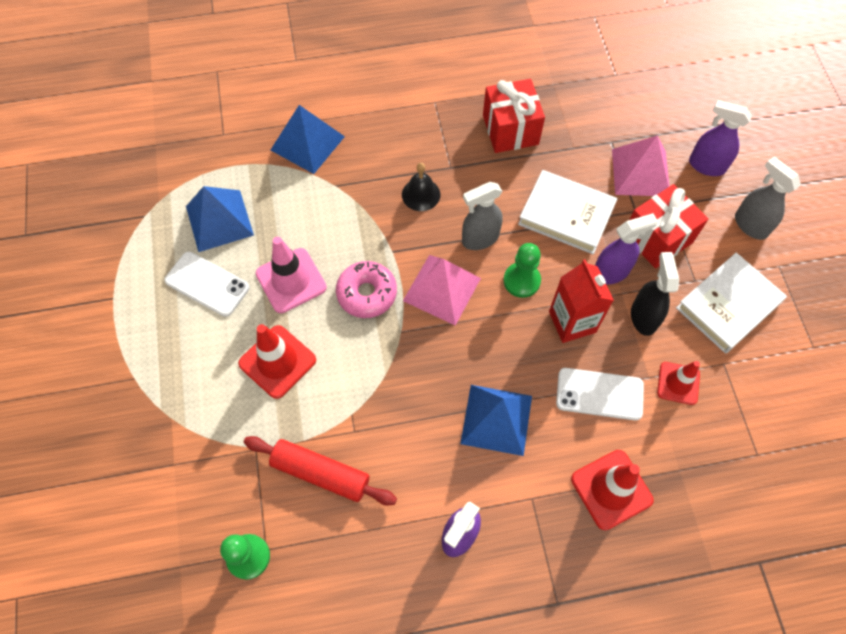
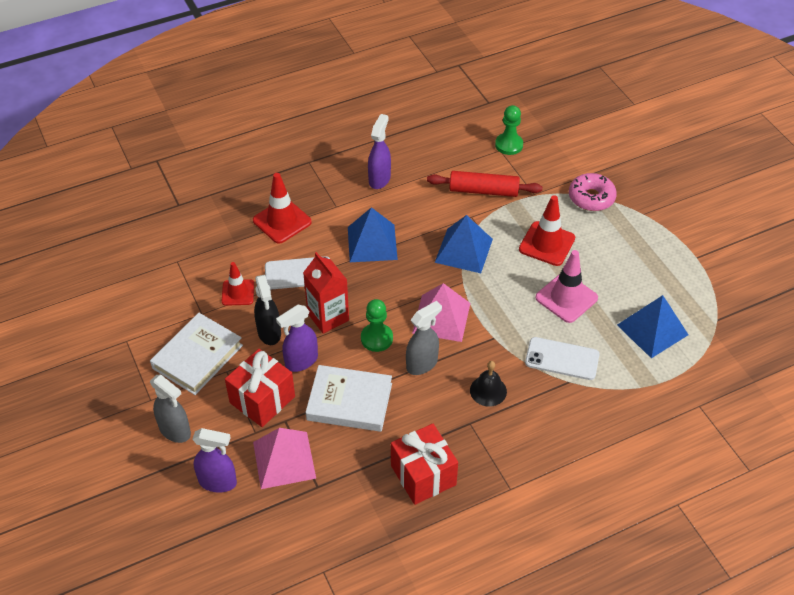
camera: 165 degrees right, 15 degrees down
white phone [164,252,250,317] -> white phone moved to [525,337,600,380]
blue pyramid [271,105,345,174] -> blue pyramid moved to [434,215,493,273]
pink donut [336,261,397,318] -> pink donut moved to [569,173,617,211]

